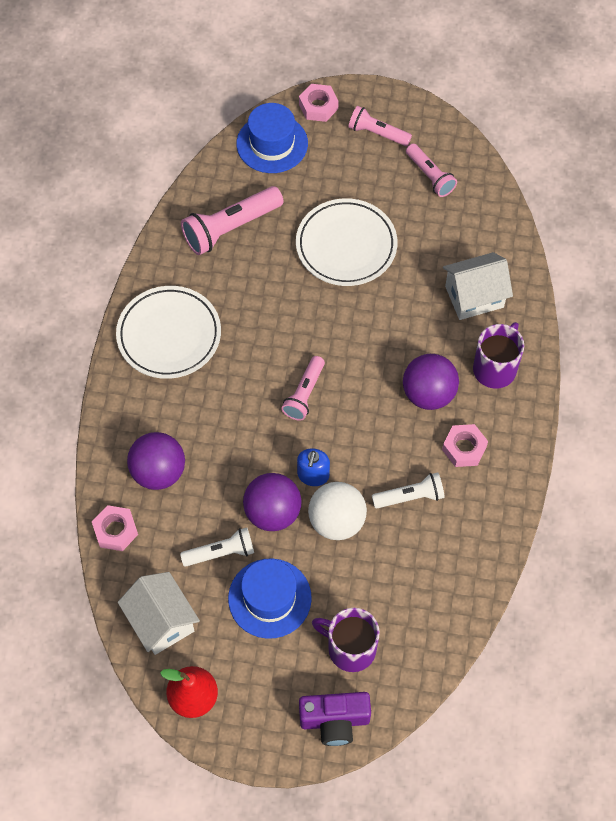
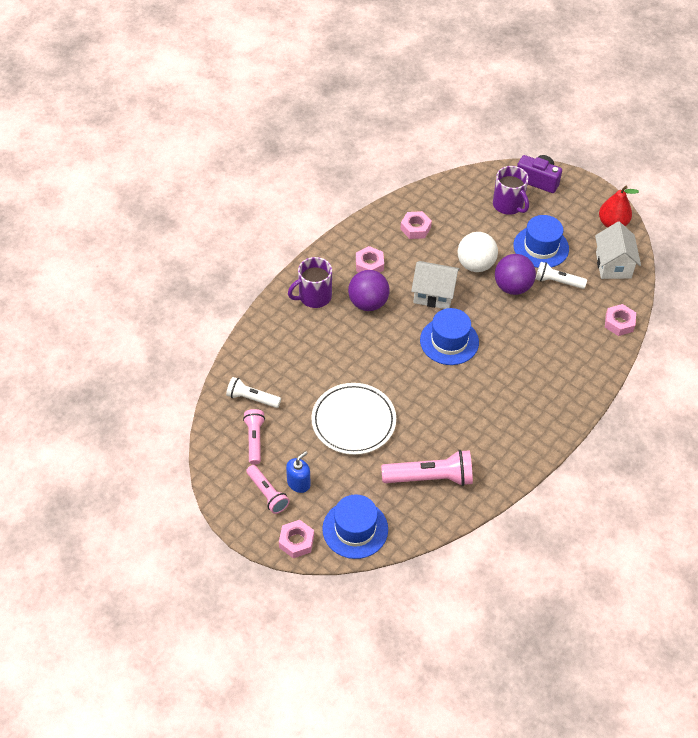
camera: 150 degrees left, 10 degrees down
white plate [116,286,221,379] -> none
purple ball [127,432,185,490] -> none
pink flashlight [281,356,325,421] -> blue hat [420,308,479,365]
blue soap dispenser [297,448,330,486] -> blue soap dispenser moved to [286,451,311,493]
white flashlight [372,473,445,509] -> white flashlight moved to [226,377,281,408]
white house [443,252,513,320] -> white house moved to [411,261,460,309]
none -> pink nut [400,211,432,239]

